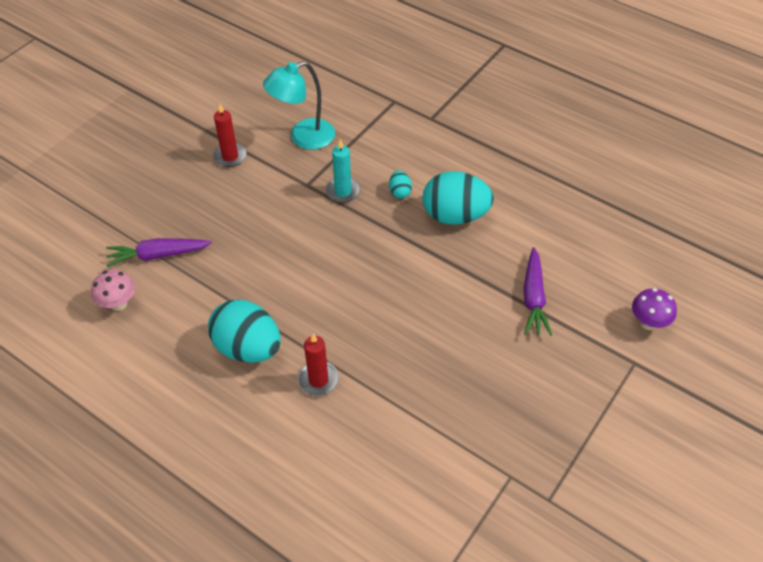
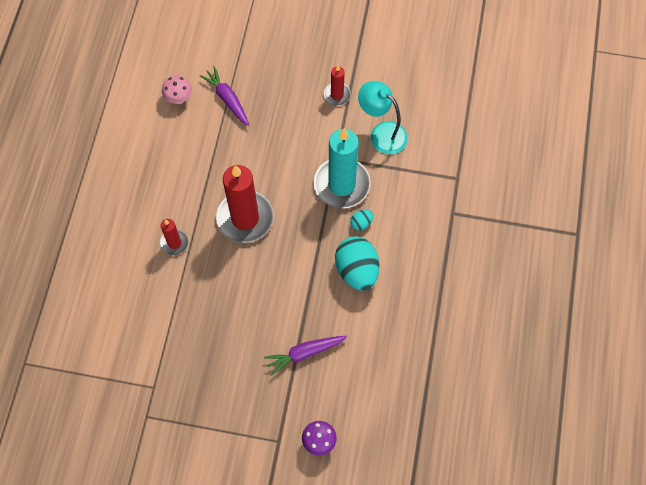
camera: 65 degrees right, 15 degrees up
turquoise egg [208,299,281,363] -> none
turquoise candle [326,139,360,203] -> turquoise candle [314,128,371,208], size x2.02
none -> red candle [216,165,274,243]

